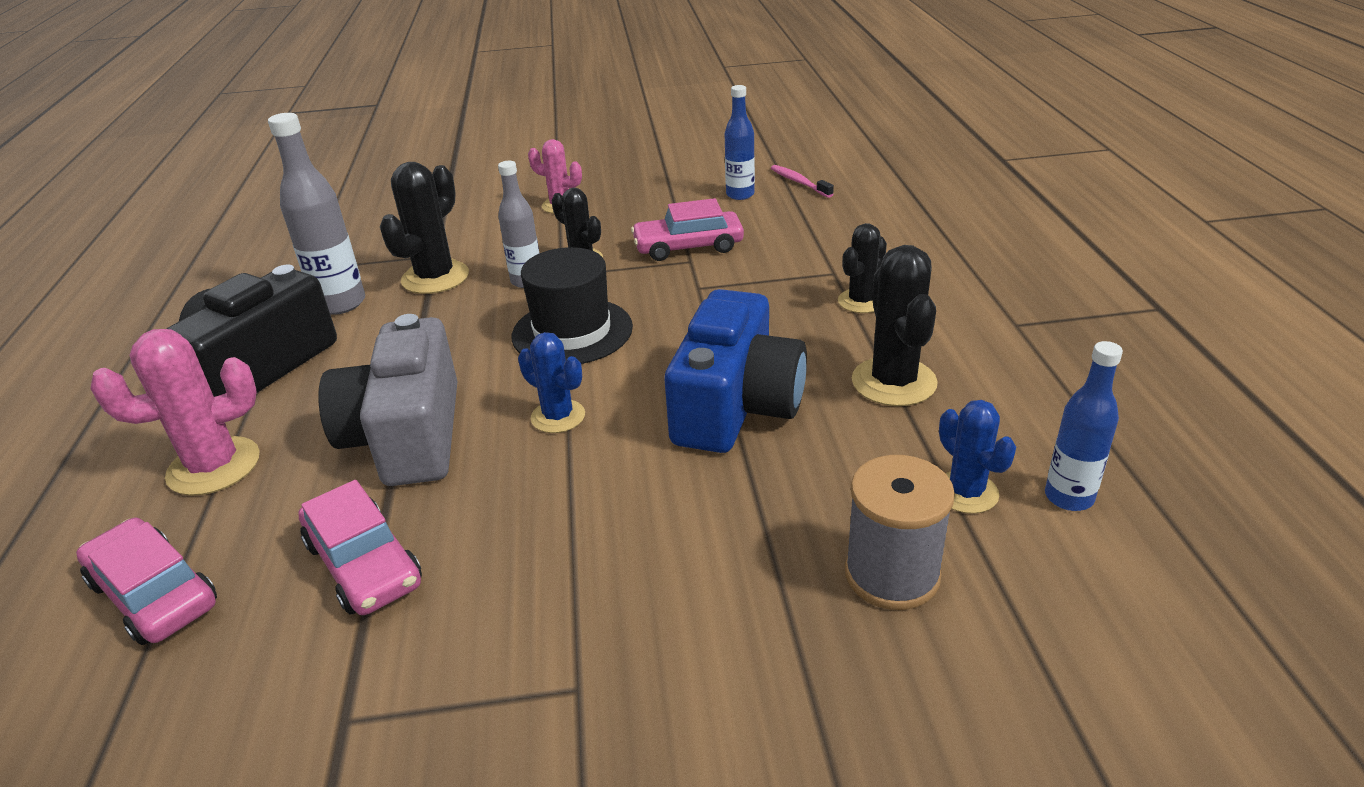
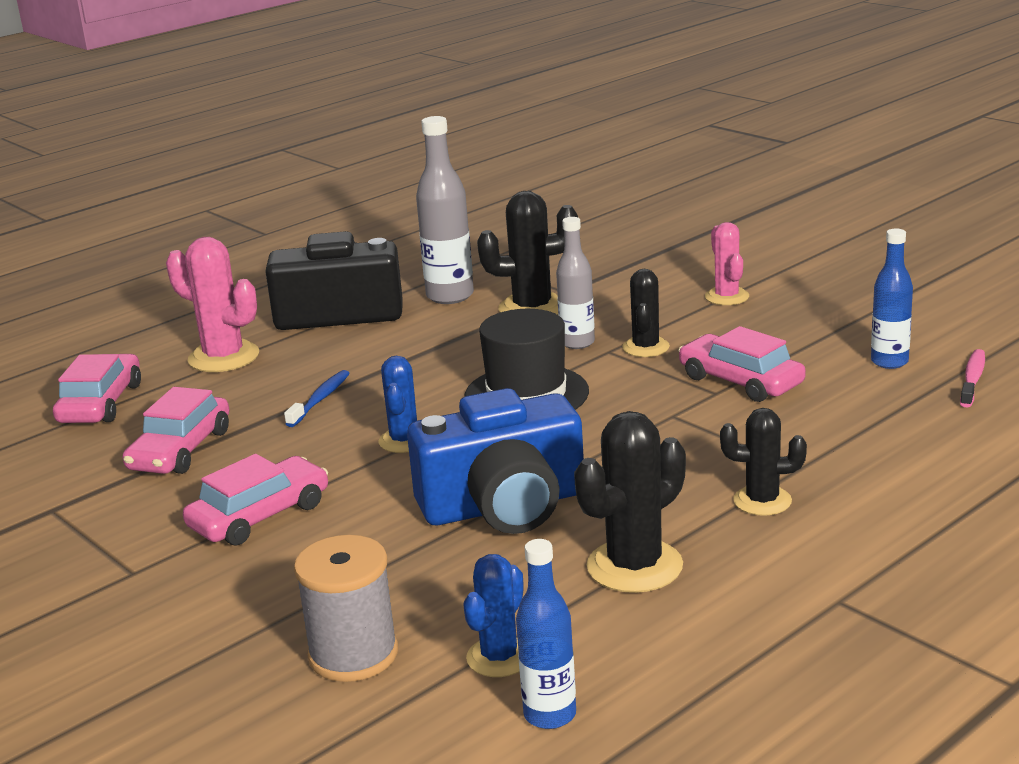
camera: 55 degrees right, 10 degrees down
grey camera [318,314,458,486] -> blue toothbrush [284,370,350,427]
none -> pink car [183,454,328,545]

